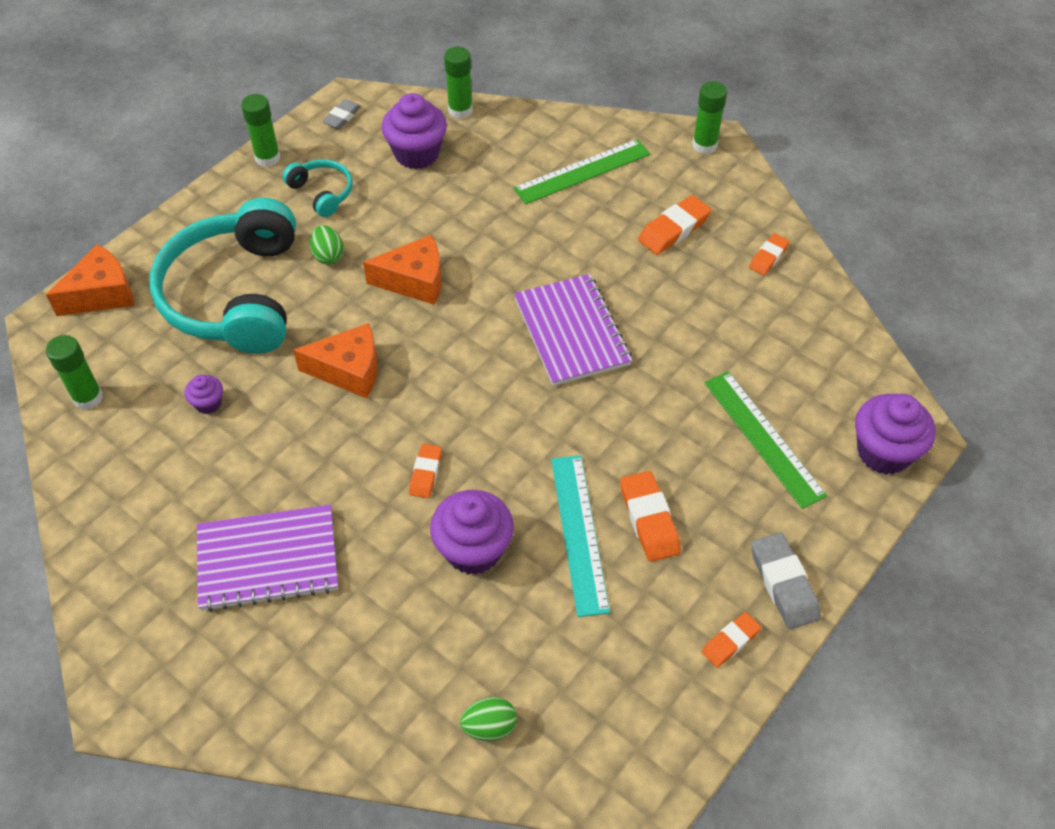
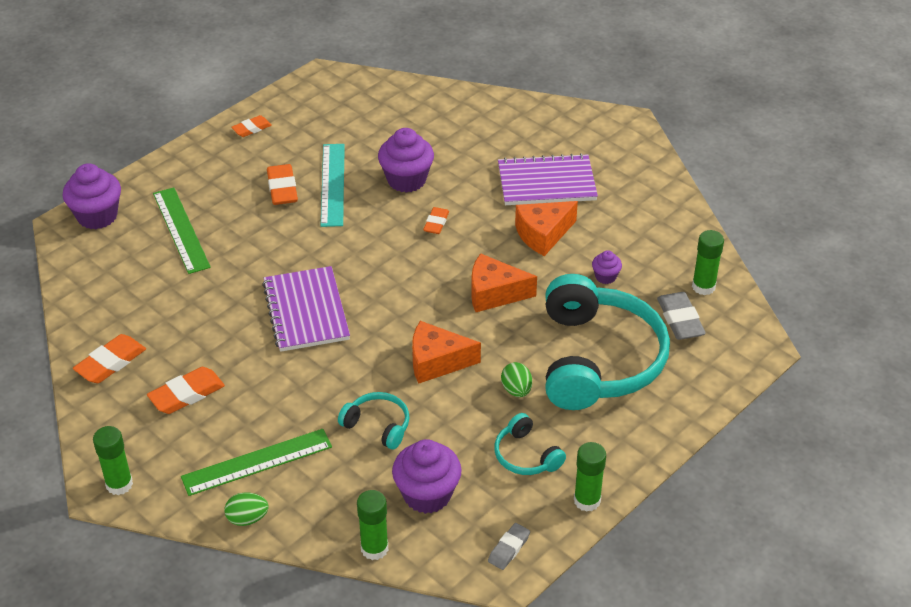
camera: 175 degrees left, 10 degrees down
orange cheese [46,244,134,316] -> orange cheese moved to [515,201,578,256]
green egg [460,697,517,741] -> green egg moved to [224,492,269,526]
orange eraser [749,233,790,275] -> orange eraser [73,334,146,383], size x1.59
grey eraser [751,532,821,629] -> grey eraser moved to [657,292,706,340]
none -> turquoise headphones [338,392,409,450]

